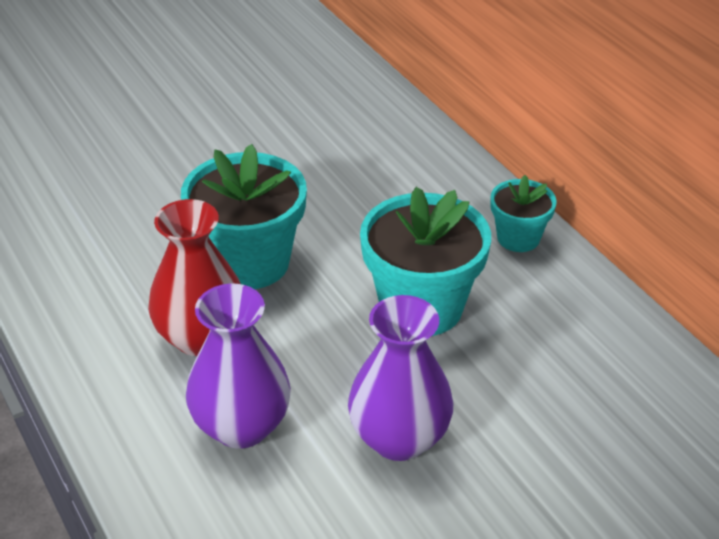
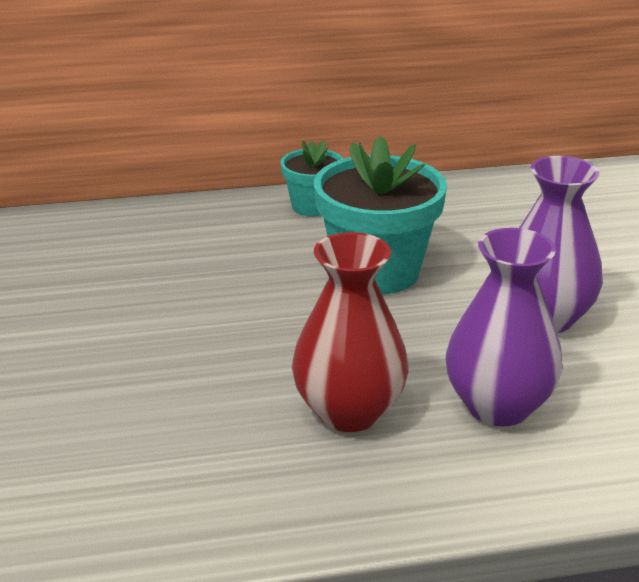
camera: 70 degrees left, 10 degrees down
turquoise flower pot [181,144,307,289] -> none

